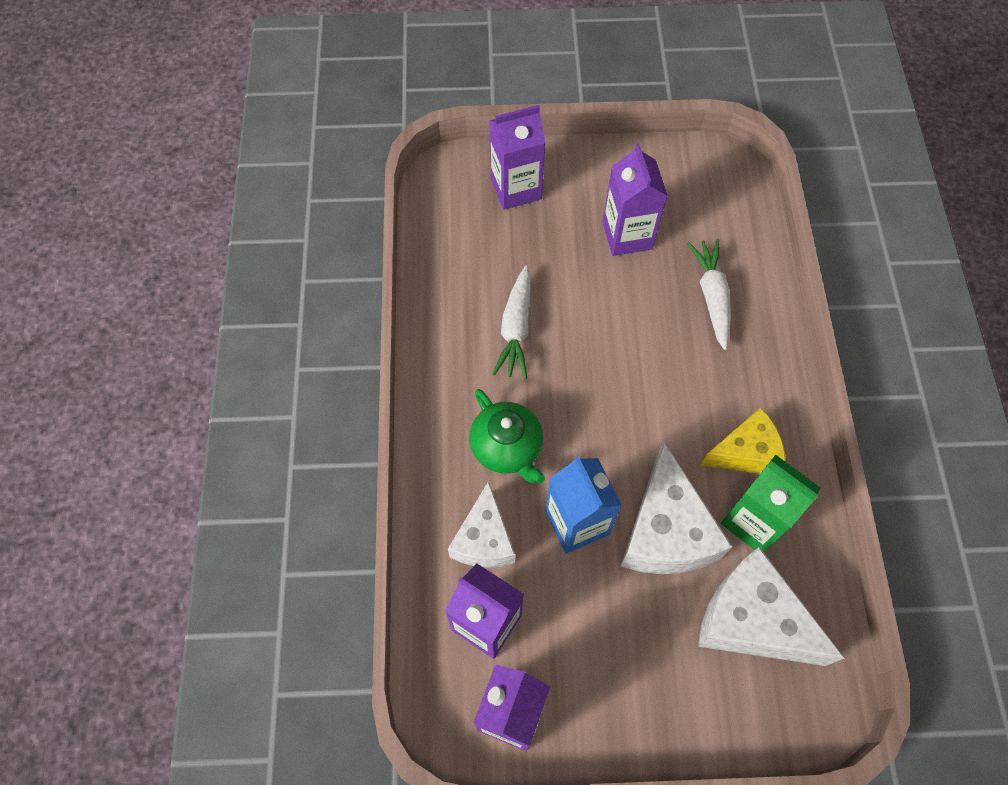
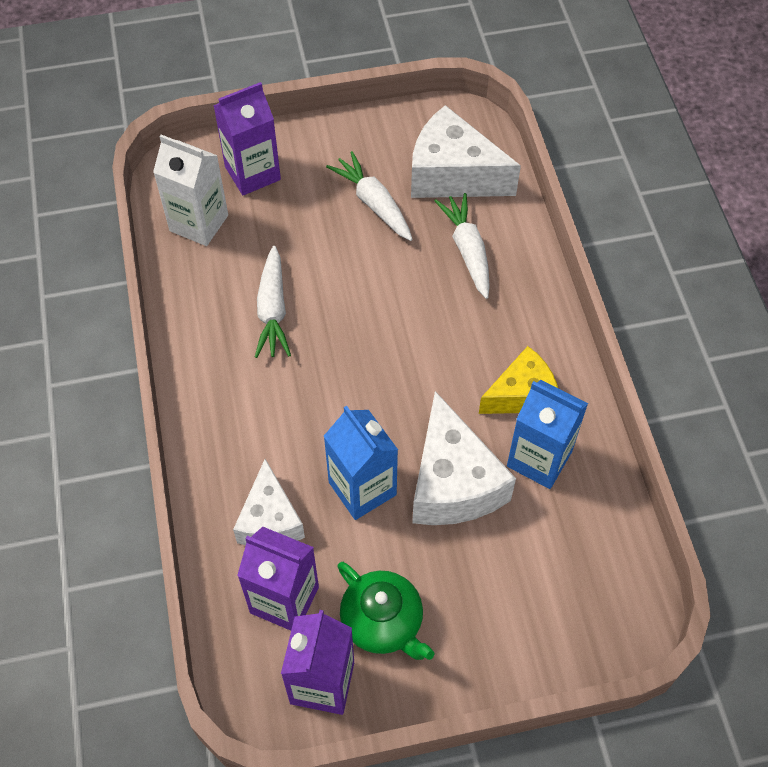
camera: 10 degrees left, 5 degrees down
green teapot [469,389,545,483] -> green teapot moved to [337,562,435,660]
purple carton [602,143,668,256] -> white carrot [326,151,413,241]
white cheese [698,547,845,666] -> white cheese moved to [411,105,521,198]
green carton [721,455,821,552] -> blue carton [507,380,588,489]
none -> white carton [153,135,228,246]

